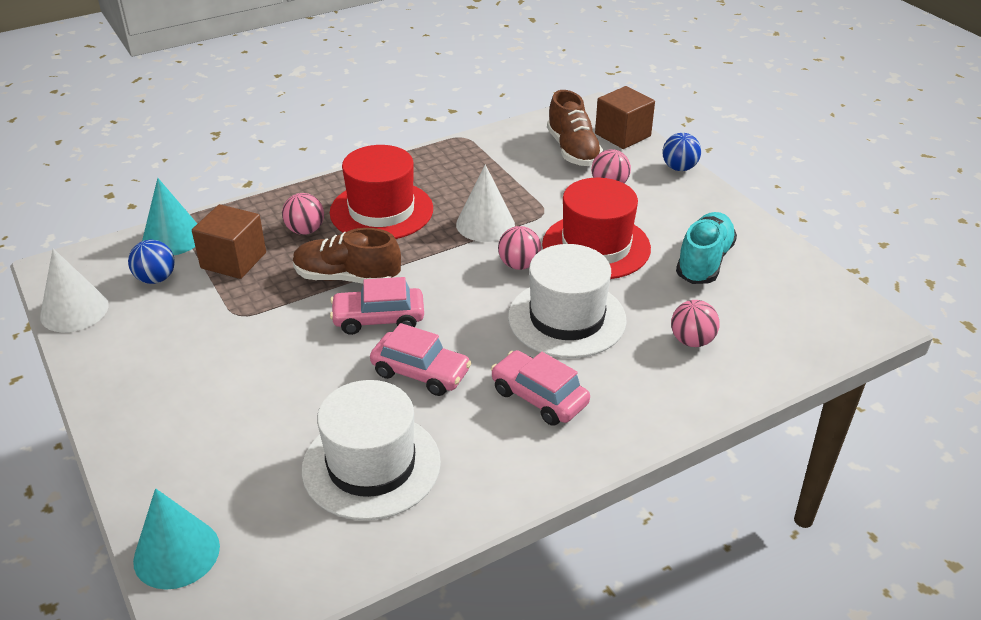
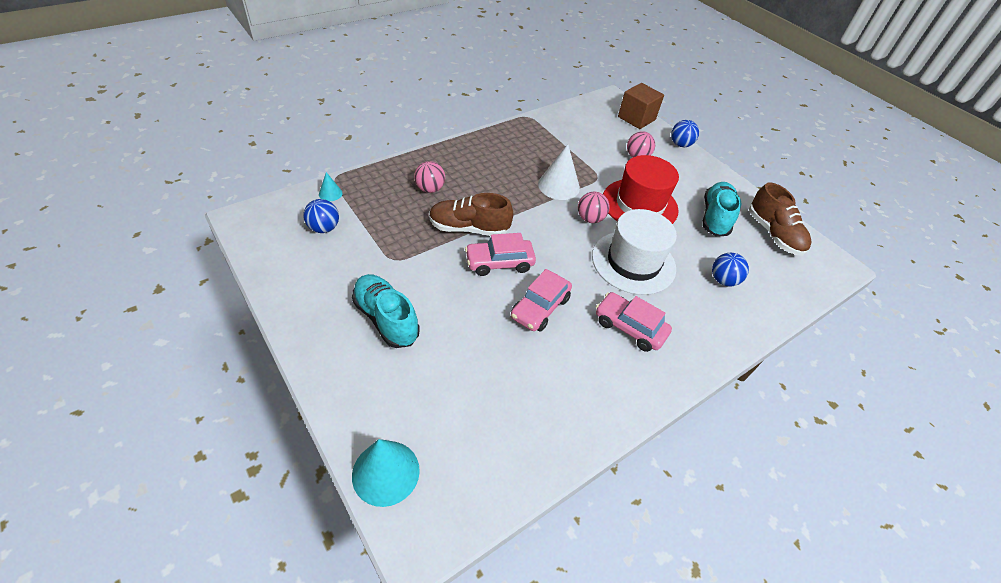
camera: 10 degrees left, 10 degrees up
white cone [40,249,109,332] -> none
turquoise cone [142,178,197,255] -> turquoise cone [319,172,342,201], size x0.51
brown cube [192,204,266,279] -> none
white hat [302,380,441,520] -> none
red hat [330,145,433,239] -> none
pink car [370,323,472,396] -> pink car turned 105 degrees clockwise [511,269,572,332]
brown shoe [547,90,603,166] -> brown shoe moved to [749,183,812,256]
pink ball [671,300,720,347] -> blue ball [712,253,749,287]
none -> turquoise shoe [352,274,420,348]

